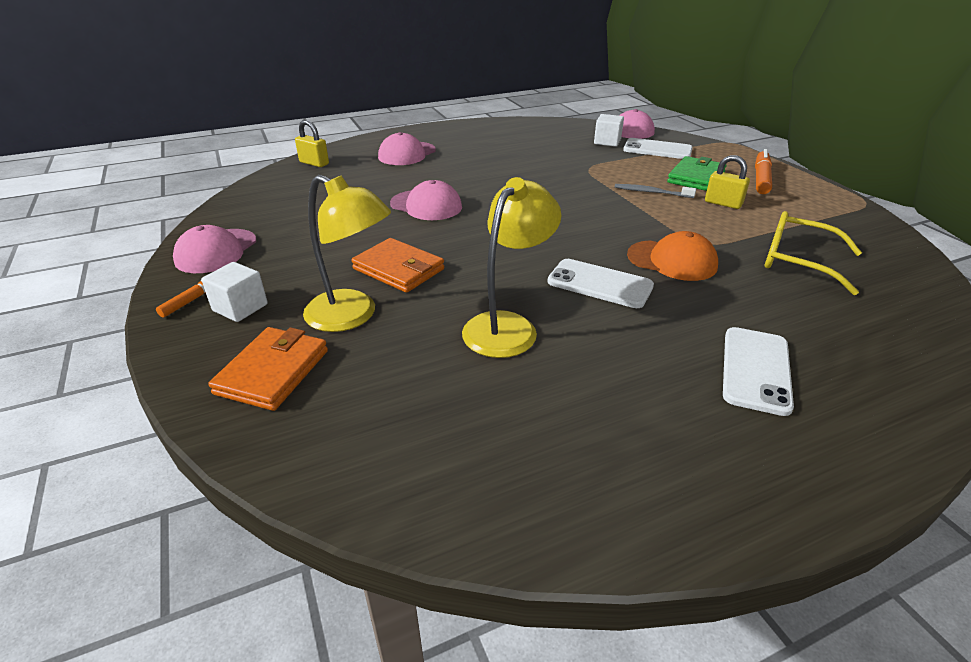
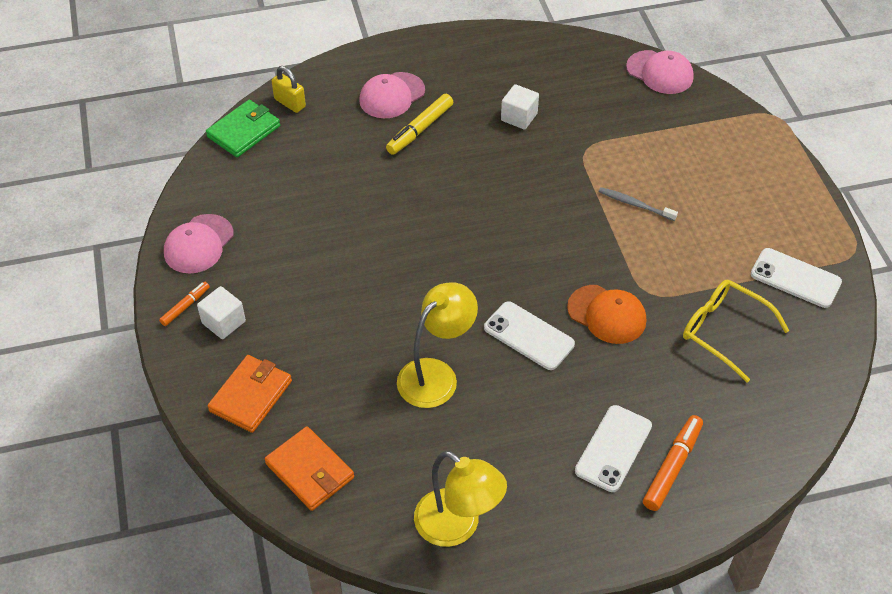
camera: 10 degrees right, 15 degrees up
yellow lamp [303,175,391,332] -> yellow lamp moved to [414,451,507,547]
orange wallet [351,238,444,293] -> orange wallet moved to [265,426,354,511]
pink cap [390,180,462,220] -> none
white cube [594,114,624,147] -> white cube moved to [501,84,539,130]
white phone [623,138,693,159] -> white phone moved to [751,248,842,308]
green wallet [667,156,726,191] -> green wallet moved to [206,100,280,157]
yellow padlock [705,155,750,209] -> none
orange marker [755,149,772,194] -> orange marker moved to [643,415,703,511]
none -> yellow marker [386,94,453,155]

